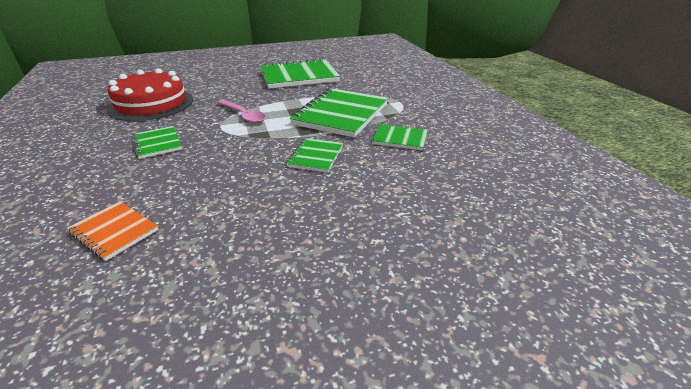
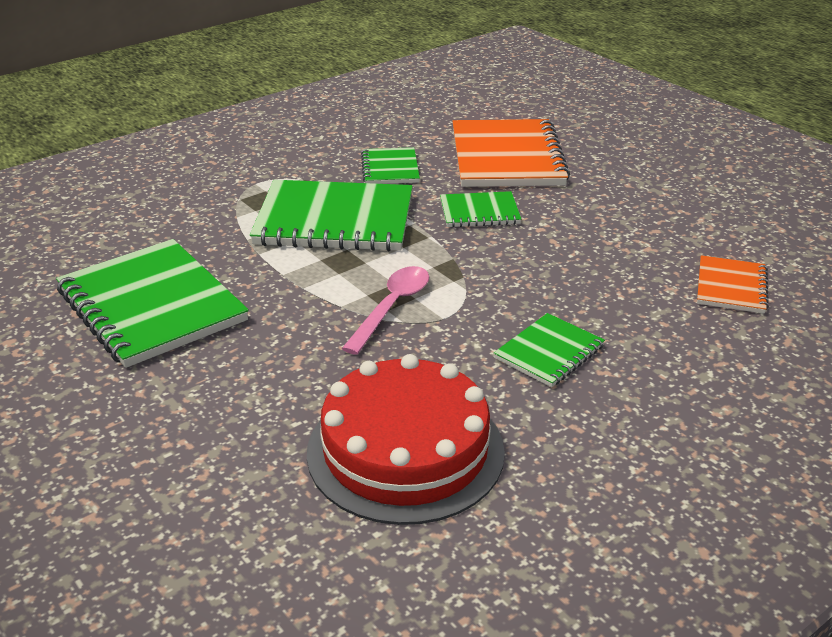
camera: 110 degrees left, 0 degrees up
none -> orange notebook [452,119,570,187]

